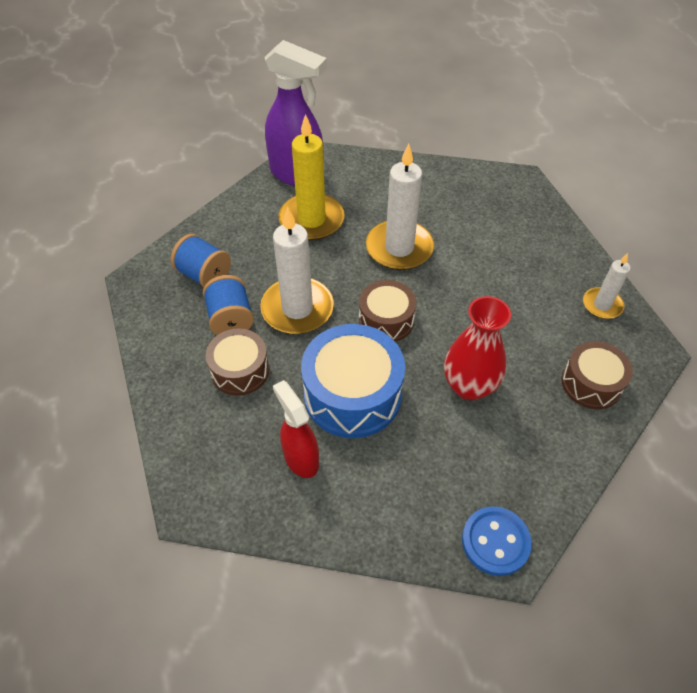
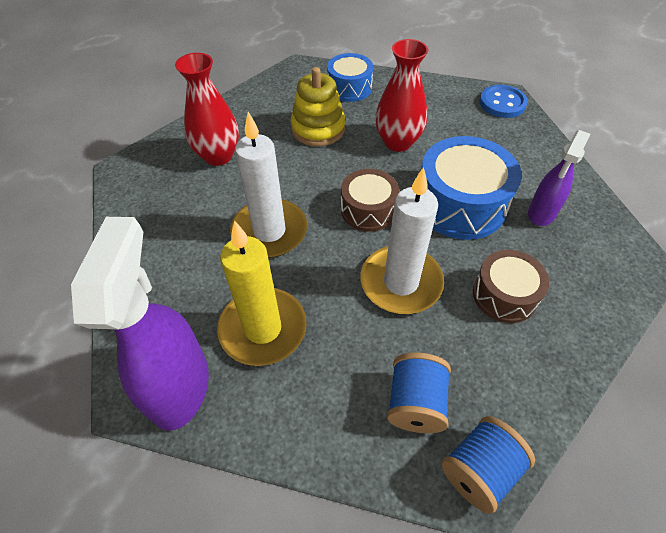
camera: 115 degrees left, 0 degrees up
blue spool [203,275,254,335] -> blue spool moved to [441,416,535,514]
red spray bottle [273,380,319,478] -> purple spray bottle [528,130,590,226]
brown drum [561,341,633,409] -> blue drum [327,53,373,102]
white candle [583,253,630,319] -> none
none -> red vase [175,53,239,166]
none -> yellow stacking toy [291,67,345,146]

